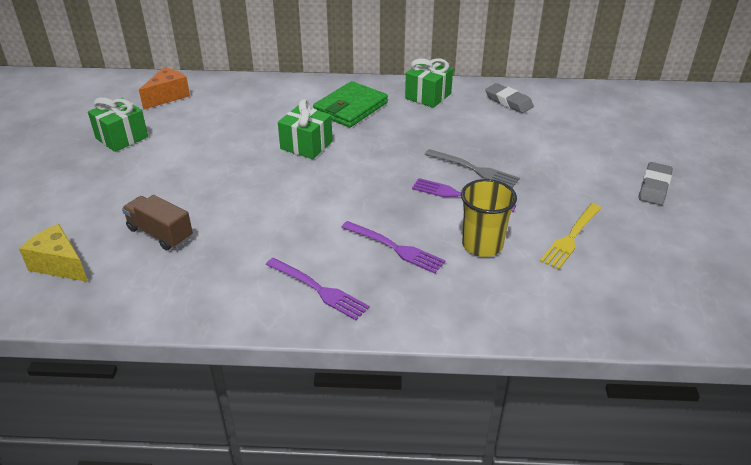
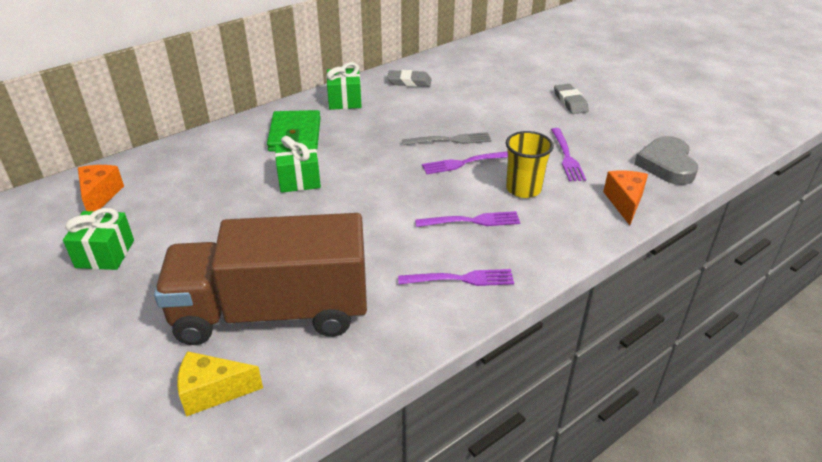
camera: 40 degrees left, 0 degrees up
brown truck [122,195,193,251] -> brown truck [154,213,367,345], size x2.46
yellow fork [540,203,601,270] -> purple fork [551,128,586,181]
none -> orange cheese [603,170,648,225]
none -> grey heart [634,136,698,185]

